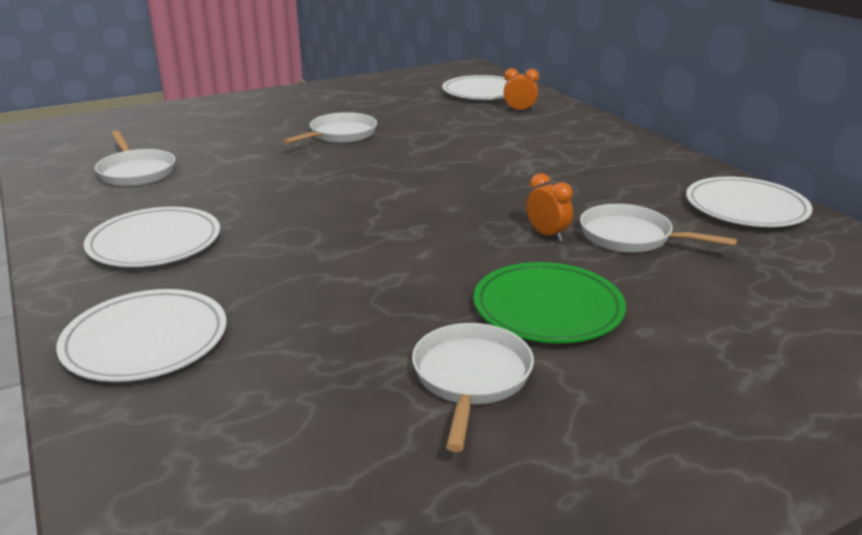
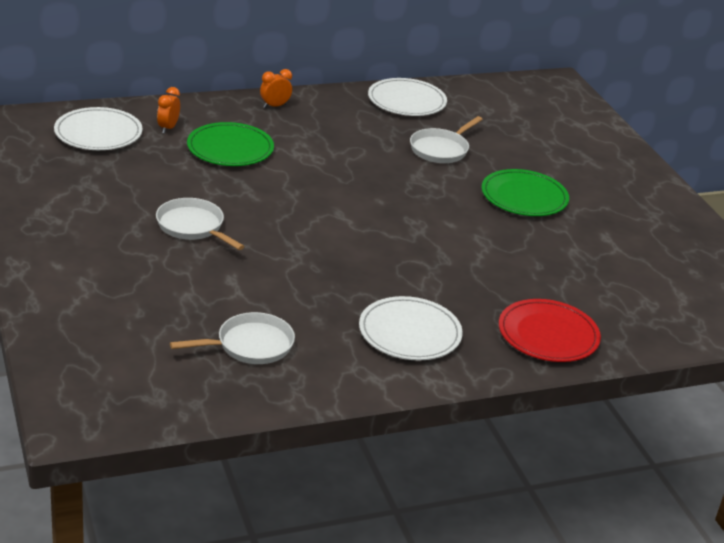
camera: 85 degrees left, 5 degrees up
white plate [56,289,226,382] -> red plate [499,299,601,362]
white pan [412,323,534,452] -> none
orange clock [526,173,573,242] -> orange clock moved to [260,69,292,108]
none -> green plate [187,122,274,166]

